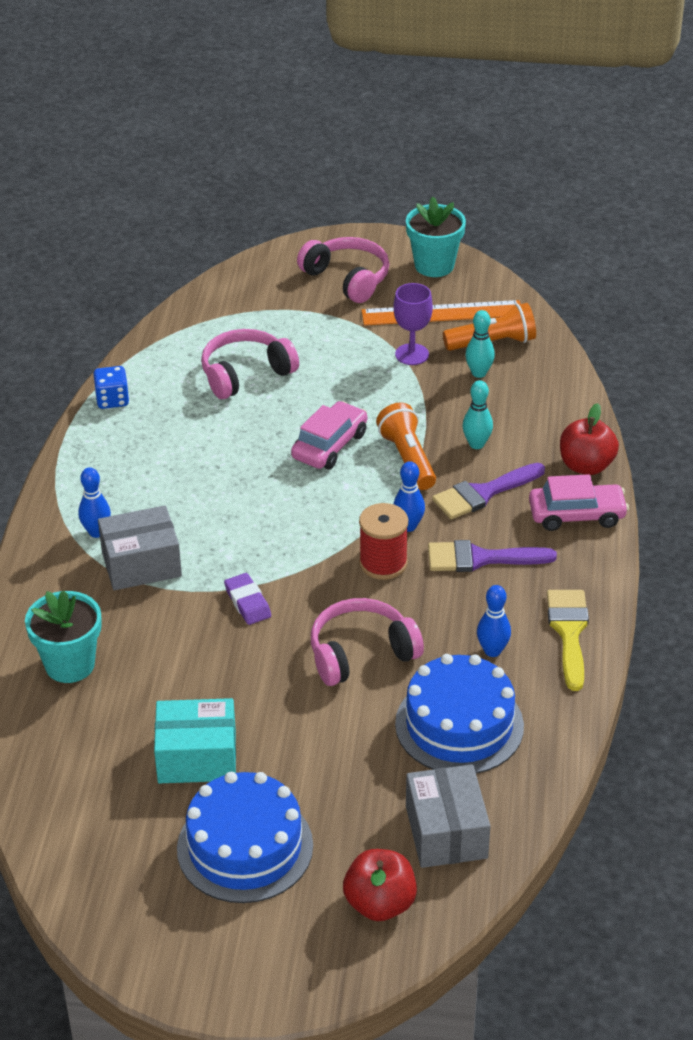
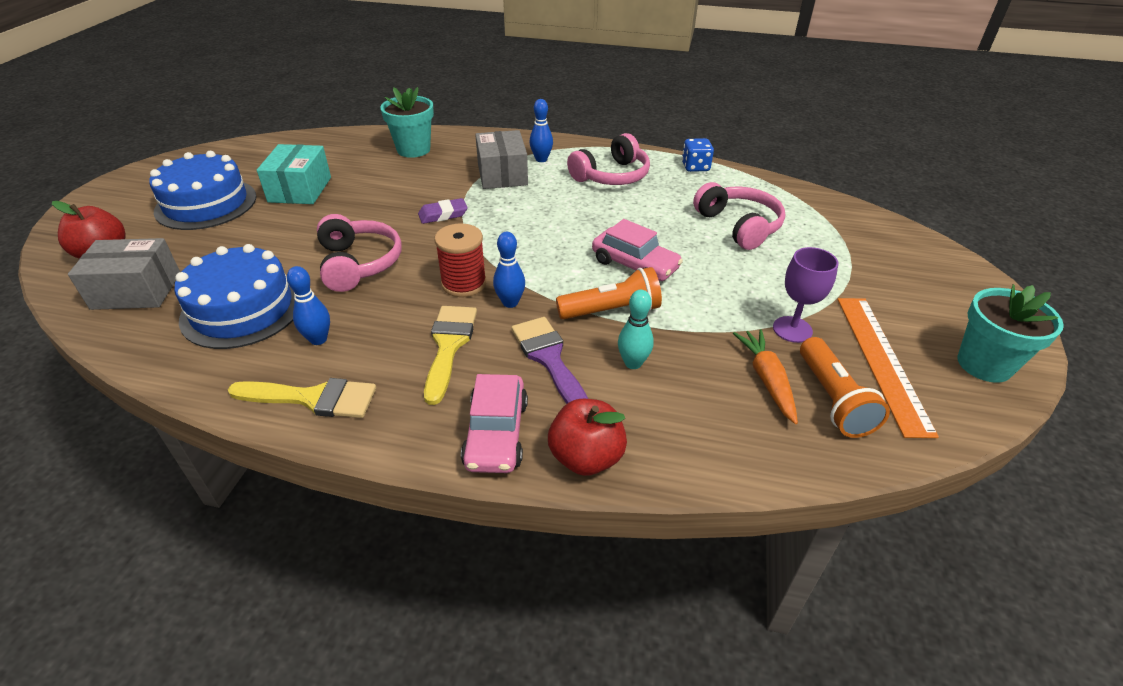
camera: 95 degrees right, 0 degrees up
pink headphones [297,237,389,303] -> pink headphones moved to [567,133,650,185]
purple brush [428,540,557,572] -> yellow brush [424,306,477,405]
turquoise bowling pin [465,310,495,378] -> orange carrot [733,329,798,424]

